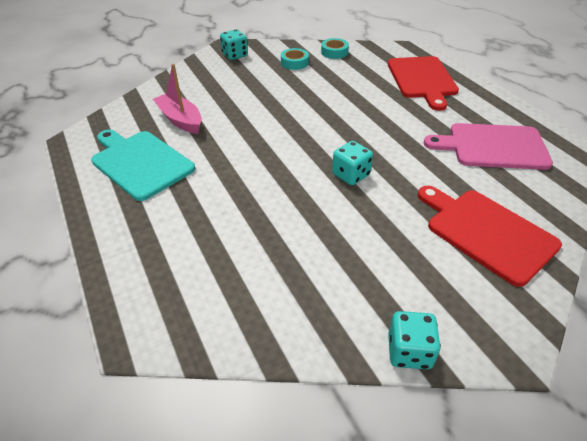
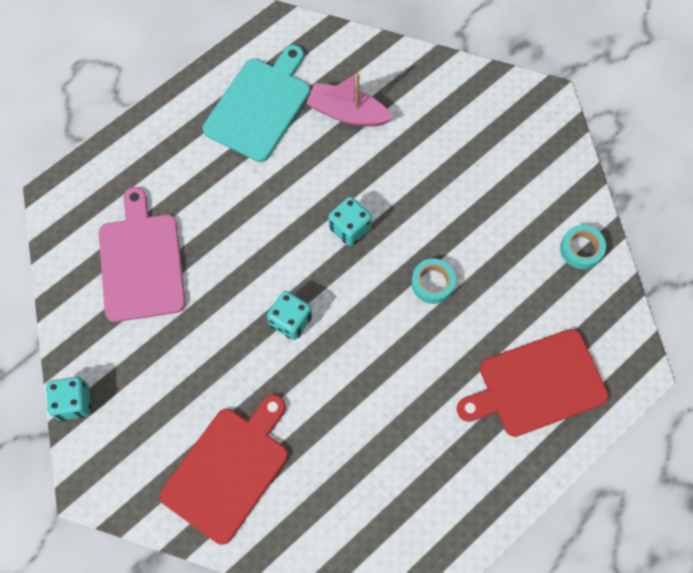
camera: 75 degrees right, 25 degrees up
pink boat [153,64,202,134] -> pink boat turned 105 degrees counterclockwise [306,72,393,127]
turquoise dice [220,29,248,60] -> turquoise dice moved to [328,197,372,246]
turquoise tape [281,48,309,70] -> turquoise tape moved to [411,259,456,304]
pink cutting board [424,123,553,170] -> pink cutting board moved to [99,187,186,322]

